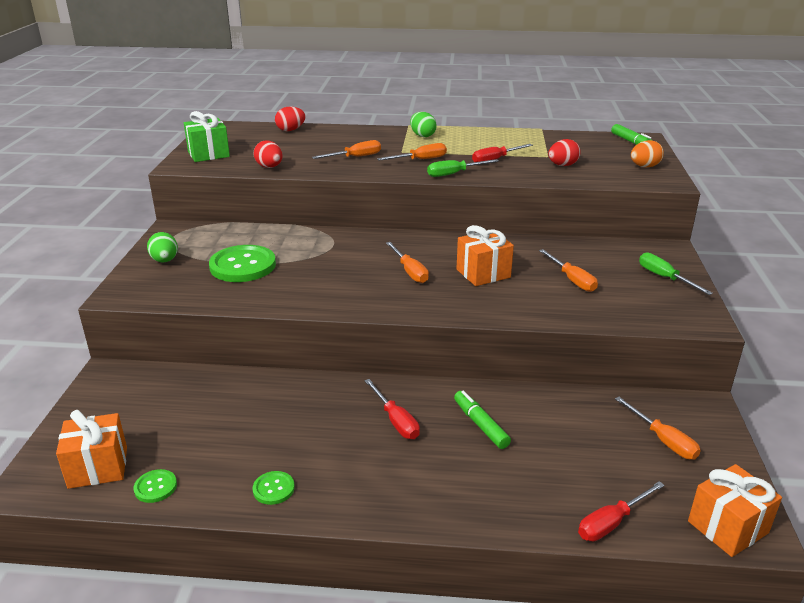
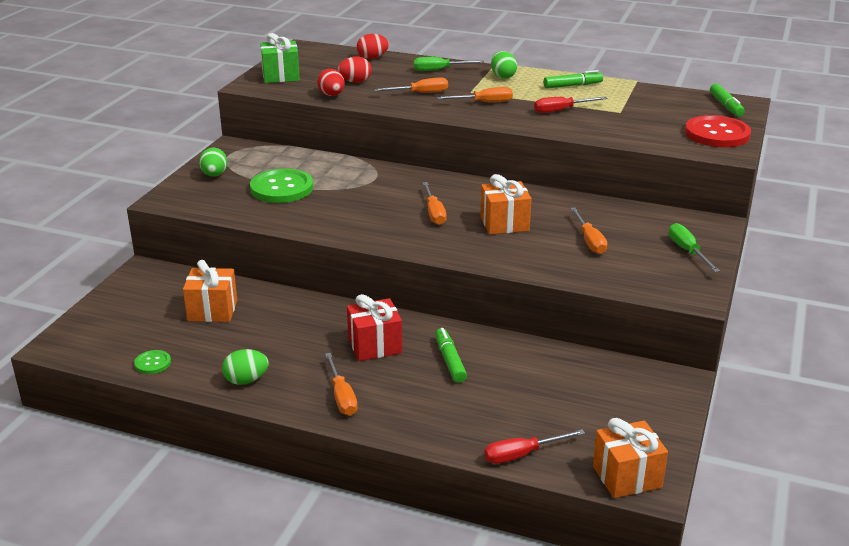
camera: 15 degrees right, 0 degrees up
orange gift [56,410,127,489] -> orange gift moved to [183,260,237,322]
green button [253,471,295,505] -> green egg [222,349,269,385]
red screwdriver [364,379,420,439] -> red gift [347,294,402,361]
green screwdriver [427,159,499,177] -> green screwdriver moved to [414,57,484,71]
red egg [548,139,580,166] -> red egg moved to [338,57,372,83]
orange screwdriver [615,397,701,460] -> orange screwdriver moved to [325,353,358,416]
orange egg [631,140,664,167] -> red button [685,115,751,147]
none -> green marker [544,70,603,88]

